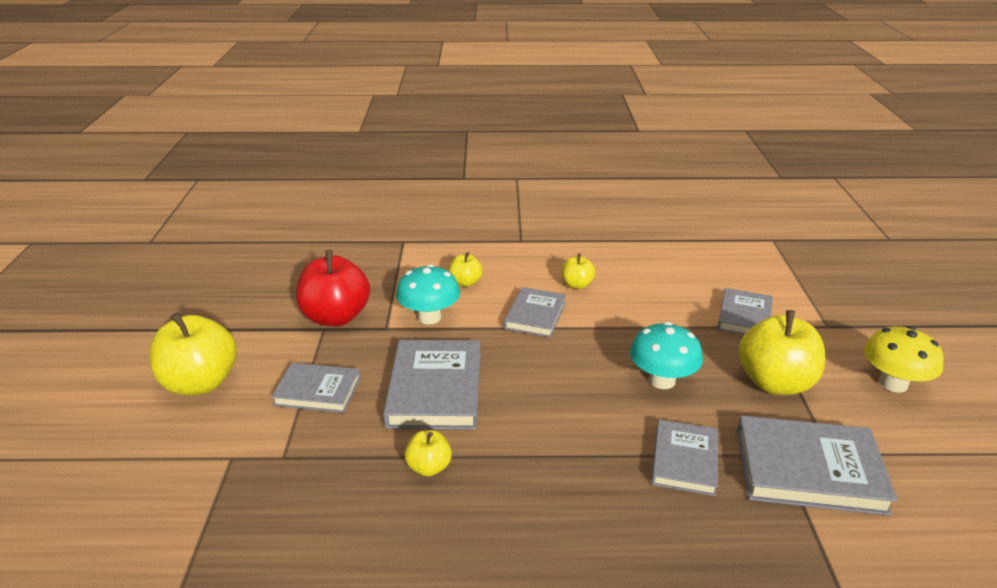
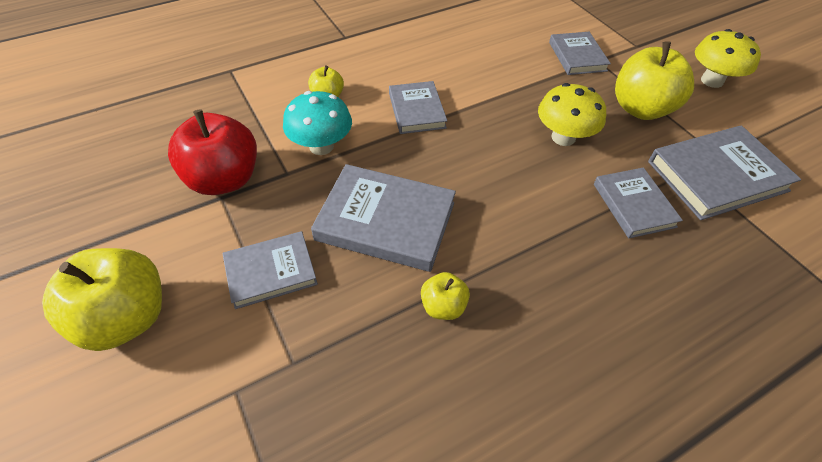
camera: 30 degrees left, 20 degrees up
grey book [383,340,481,430] -> grey book turned 45 degrees counterclockwise [311,164,456,272]
yellow apple [561,254,595,289] -> none
turquoise mushroom [630,322,703,389] -> yellow mushroom [538,83,606,146]

